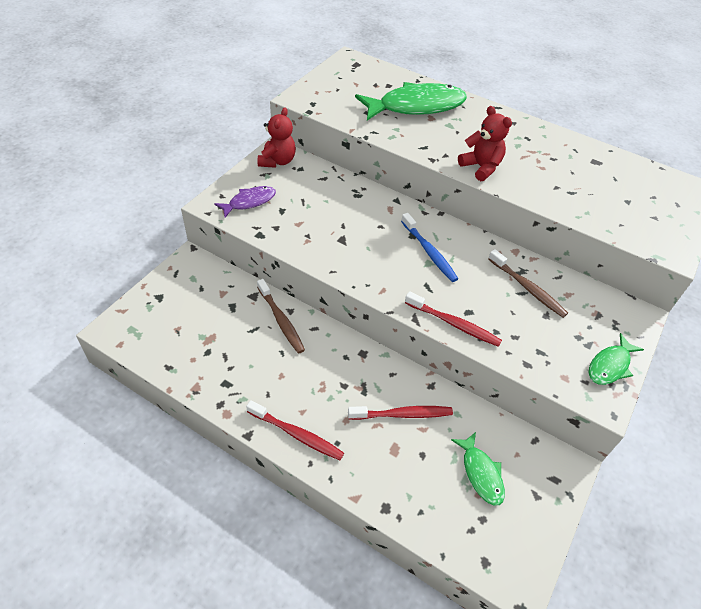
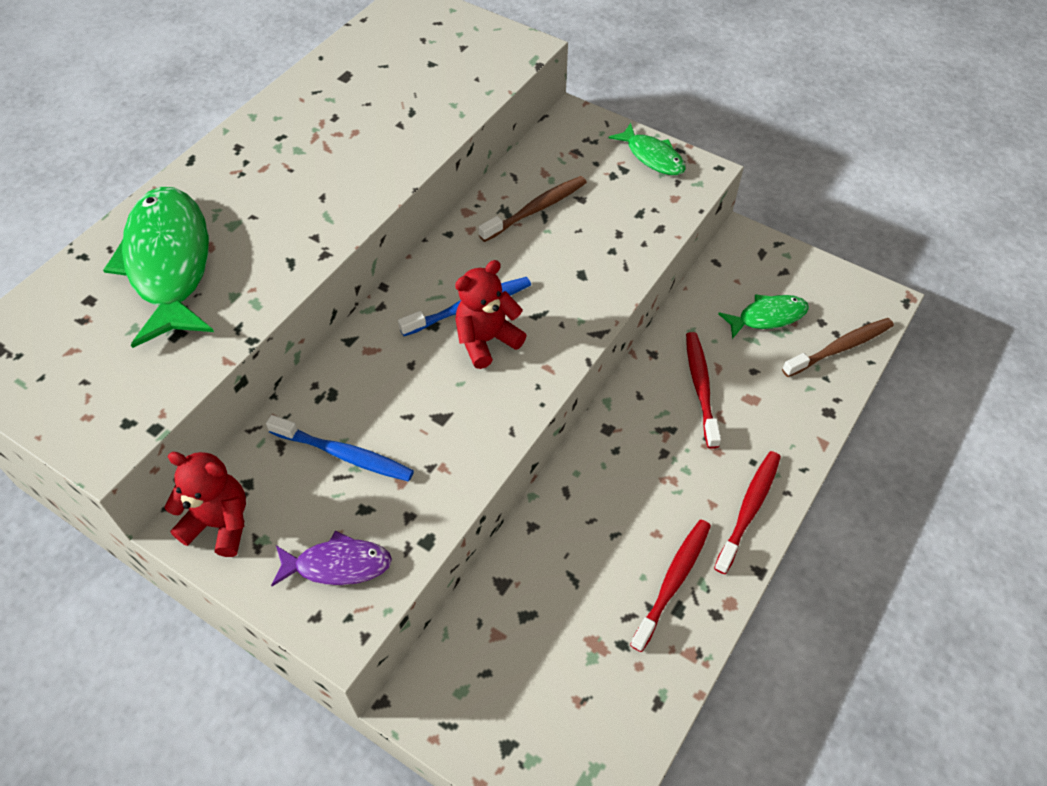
camera: 85 degrees left, 5 degrees up
purple fish [214,186,276,217] -> purple fish turned 120 degrees clockwise [271,530,392,586]
brown toothbrush [257,279,305,354] -> brown toothbrush moved to [782,318,894,377]
red toothbrush [405,291,502,347] -> red toothbrush moved to [630,520,711,652]
red teddy bear [458,106,512,181] -> red teddy bear moved to [455,260,527,369]
none -> blue toothbrush [266,415,414,481]

